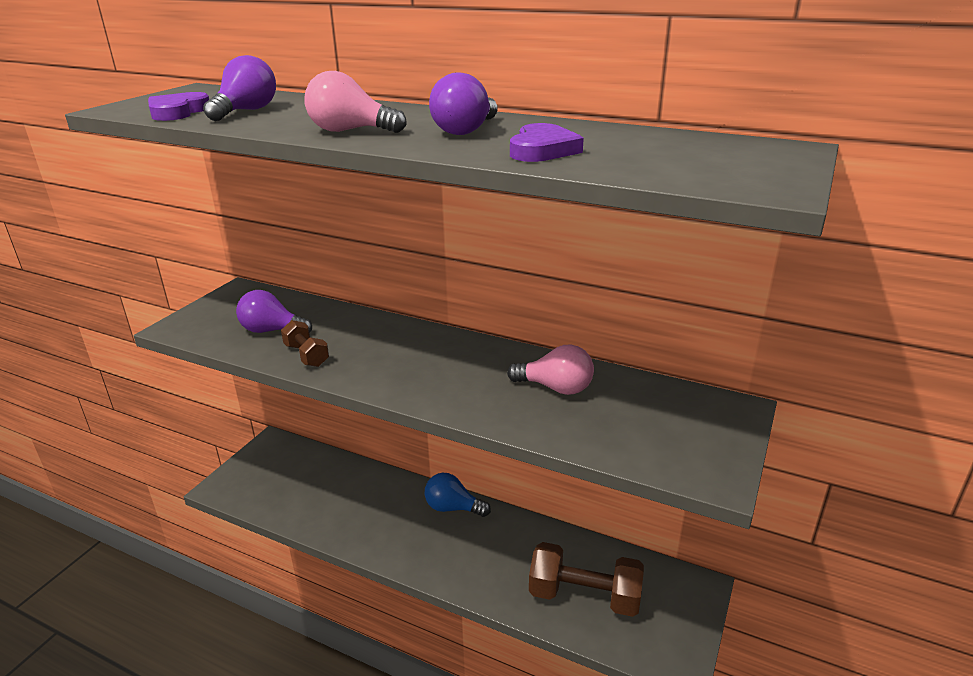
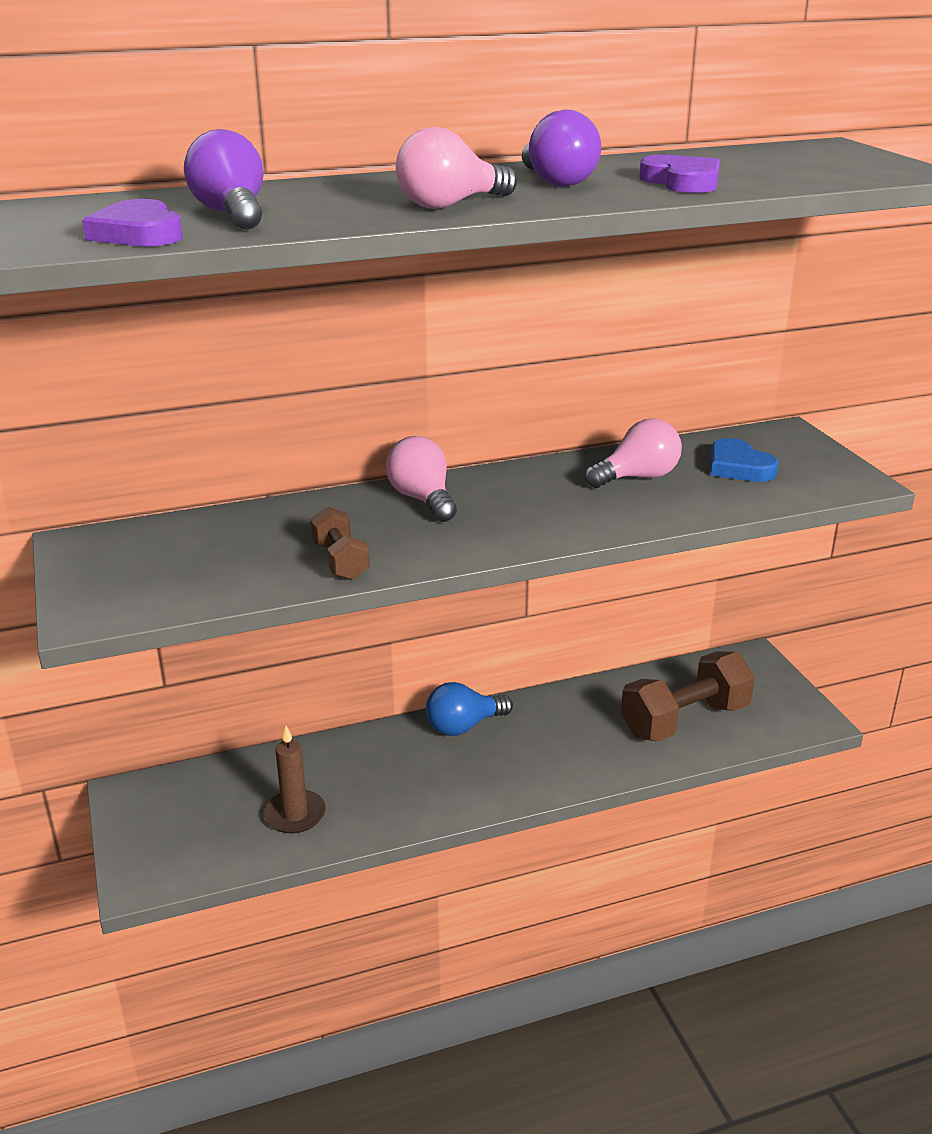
camera: 45 degrees left, 0 degrees up
purple light bulb [236,290,312,333] -> none
brown dumbbell [281,320,329,367] -> brown dumbbell turned 60 degrees clockwise [310,506,370,580]
none -> brown candle [264,726,326,834]
none -> pink light bulb [386,436,457,522]
none -> blue heart [710,438,779,482]

